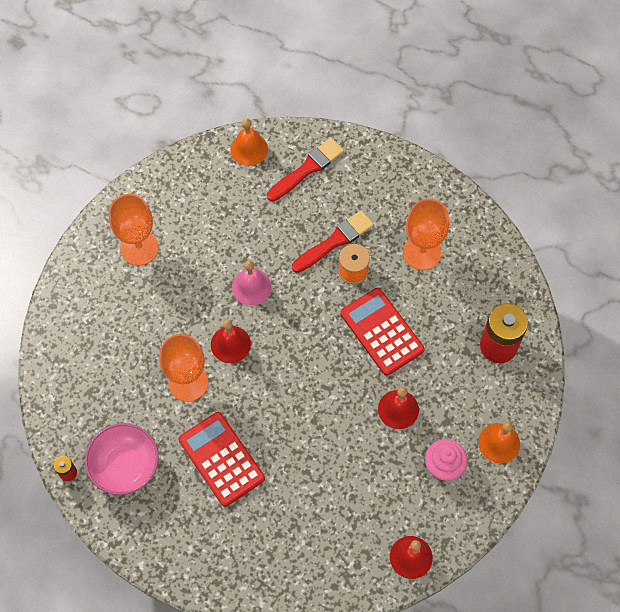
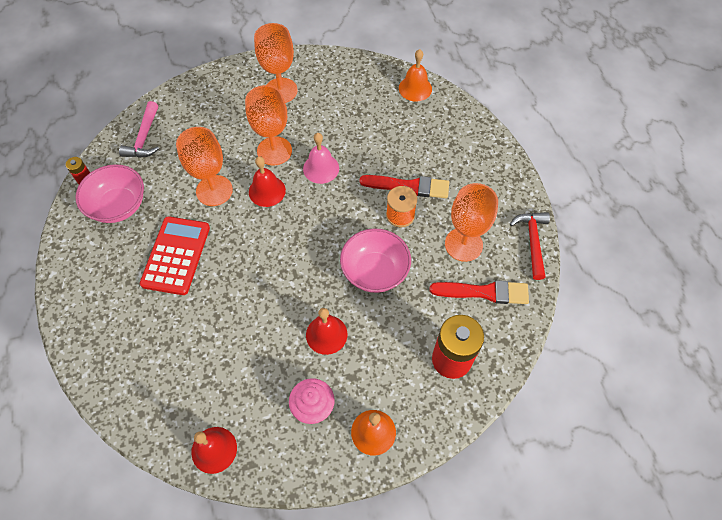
camera: 45 degrees right, 5 degrees down
red brush [267,138,344,201] -> red brush moved to [430,280,529,304]
red calculator [340,288,425,376] -> pink bowl [340,229,411,293]
none -> pink hammer [119,101,159,158]
none -> orange goblet [245,85,292,166]
none -> red hammer [510,212,550,280]

